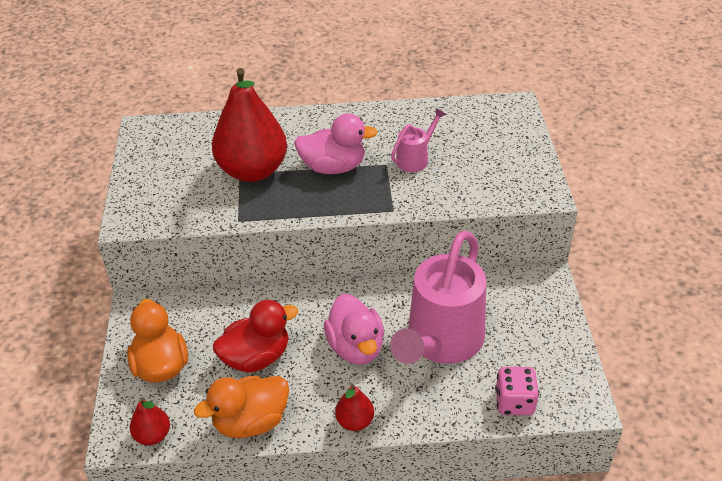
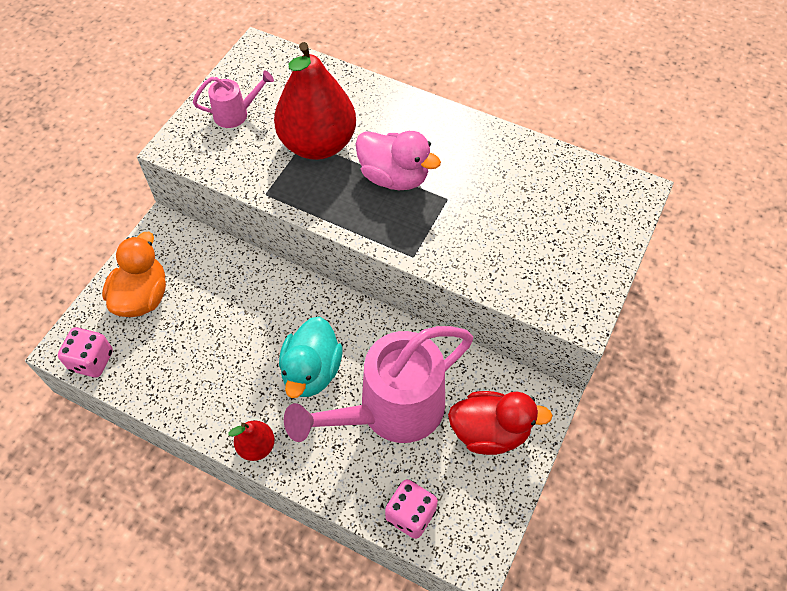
camera: 30 degrees right, 15 degrees up
red pear [130,397,170,445] -> pink dice [58,327,113,378]
orange duck [194,376,289,438] -> none
red duck [213,300,298,373] -> red duck moved to [448,391,553,455]
pink duck [324,294,384,364] -> turquoise duck [279,317,342,398]
pink watering can [391,108,446,172] -> pink watering can moved to [193,71,274,128]

